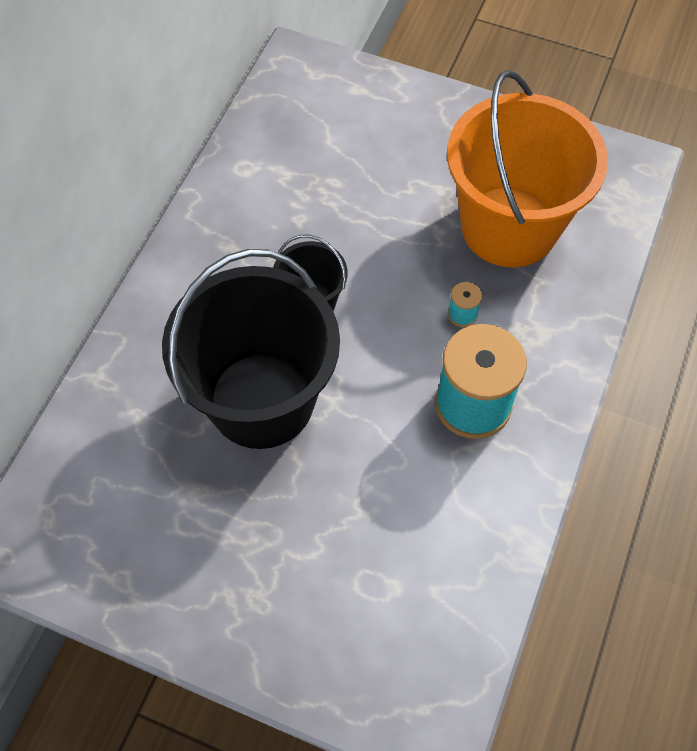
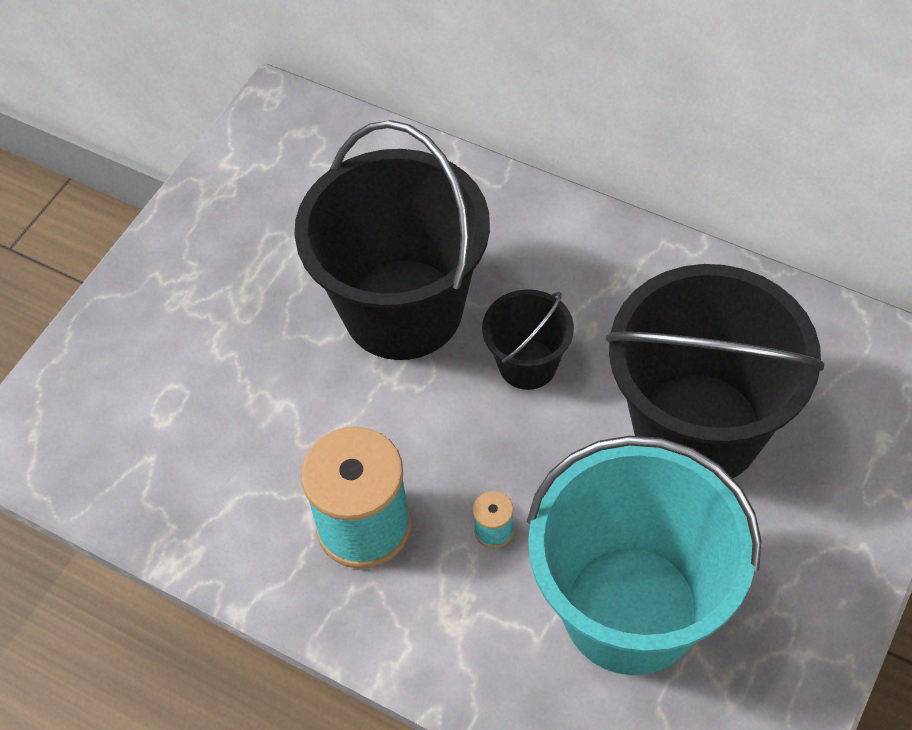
camera: 100 degrees right, 5 degrees down
orange bucket [447,70,608,267] -> turquoise bucket [527,436,761,675]
none -> black bucket [606,264,824,478]

